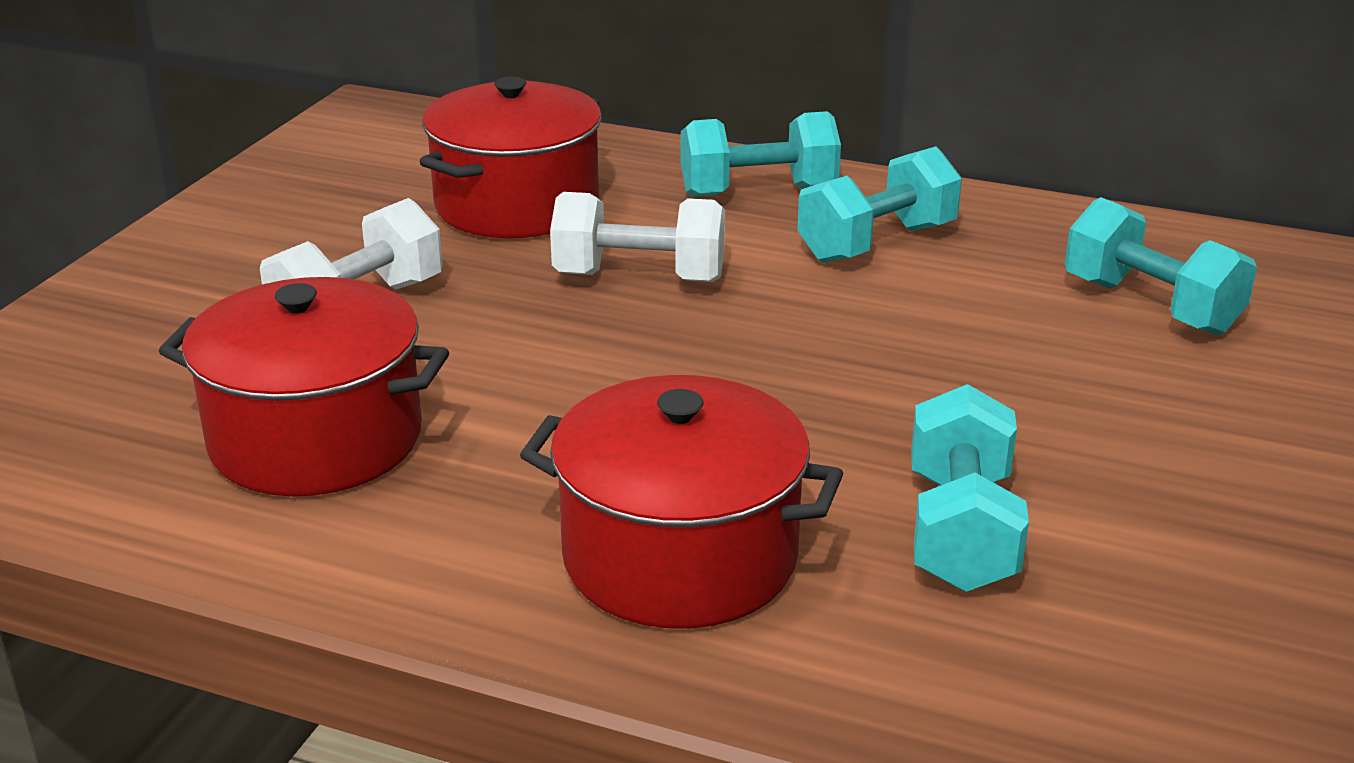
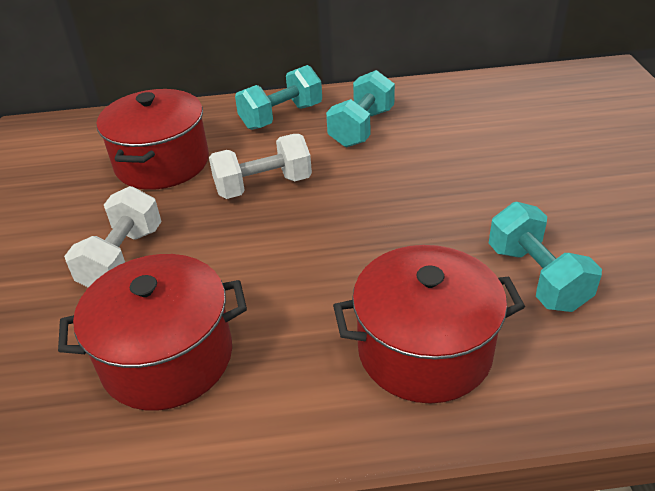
camera: 25 degrees left, 10 degrees up
turquoise dumbbell [1065,197,1257,335] -> none

